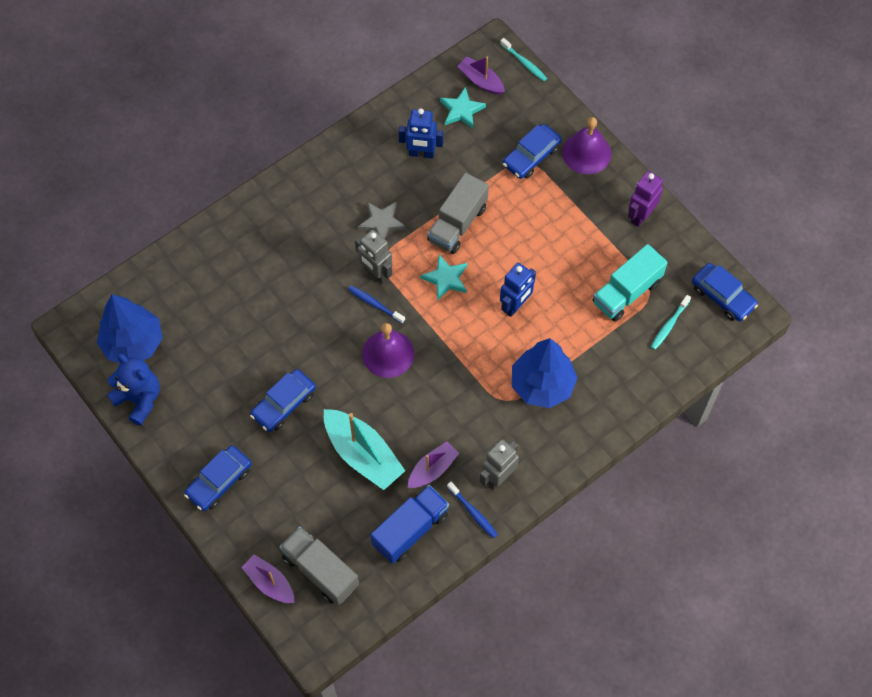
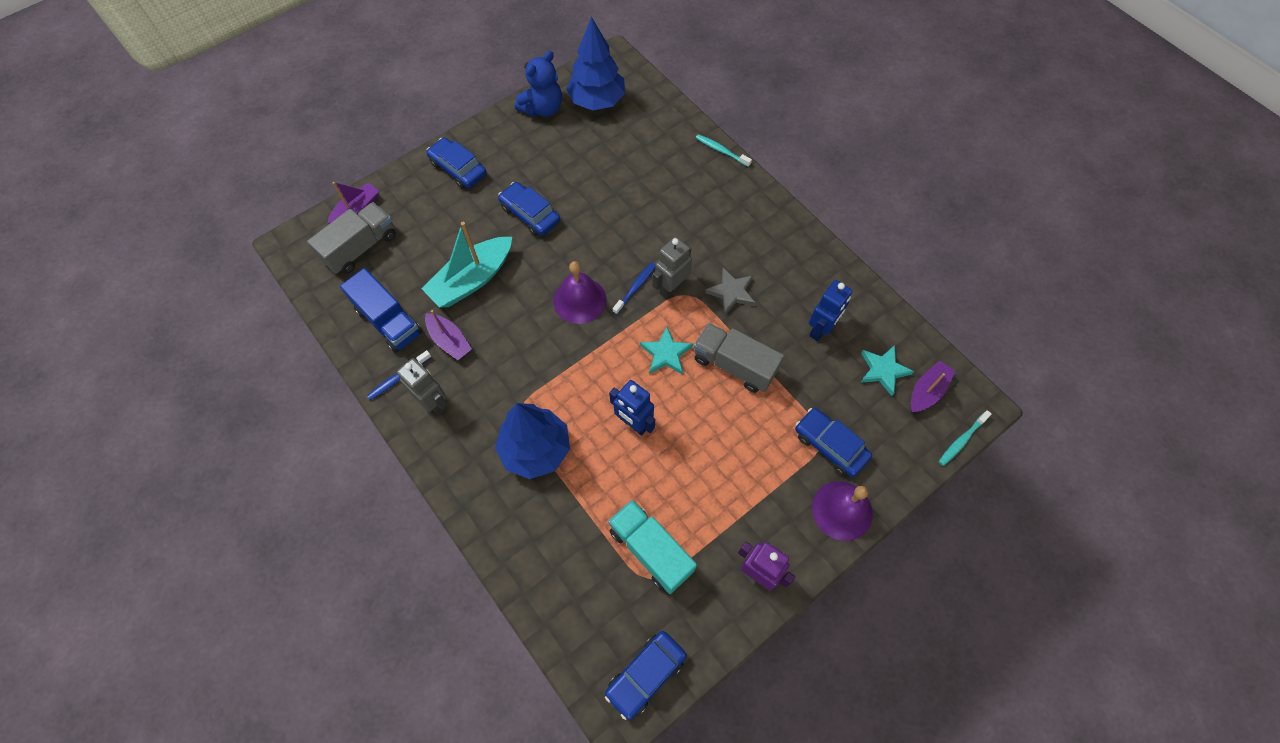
camera: 90 degrees right, 0 degrees up
blue robot [399,109,443,159] -> blue robot turned 150 degrees counterclockwise [809,280,853,341]
turquoise toothbrush [651,295,691,350] -> turquoise toothbrush moved to [696,134,752,167]

